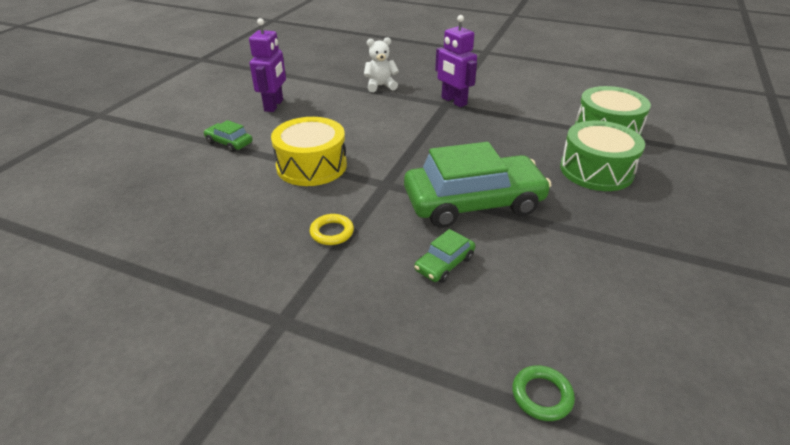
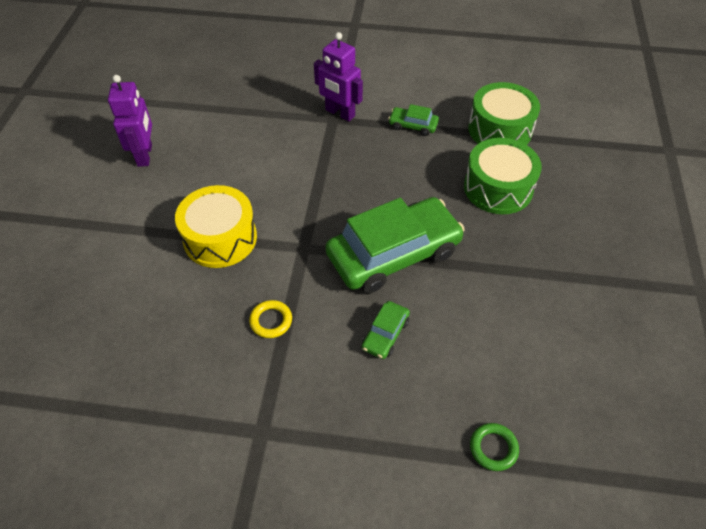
camera: 15 degrees left, 15 degrees up
green car [204,120,253,152] -> green car moved to [388,104,439,136]
white teddy bear [364,37,399,92] -> none

